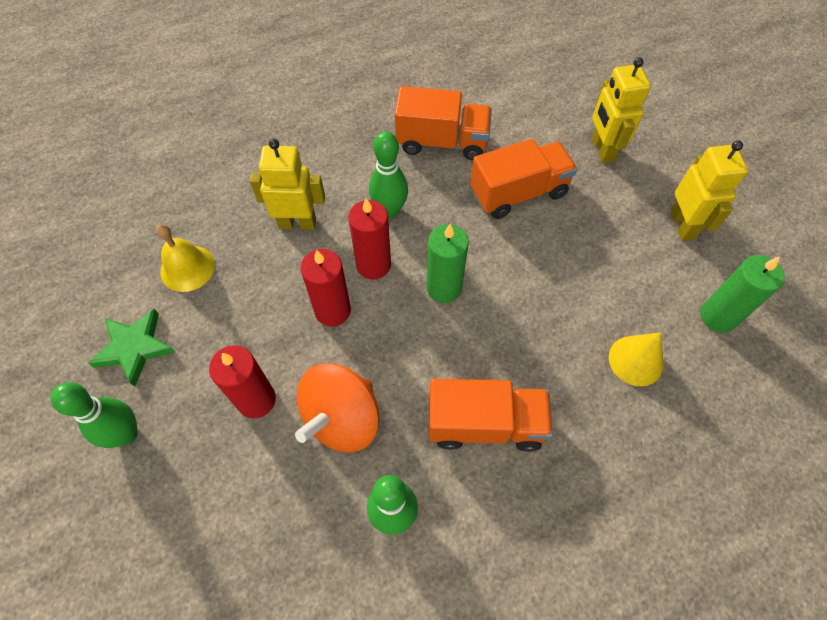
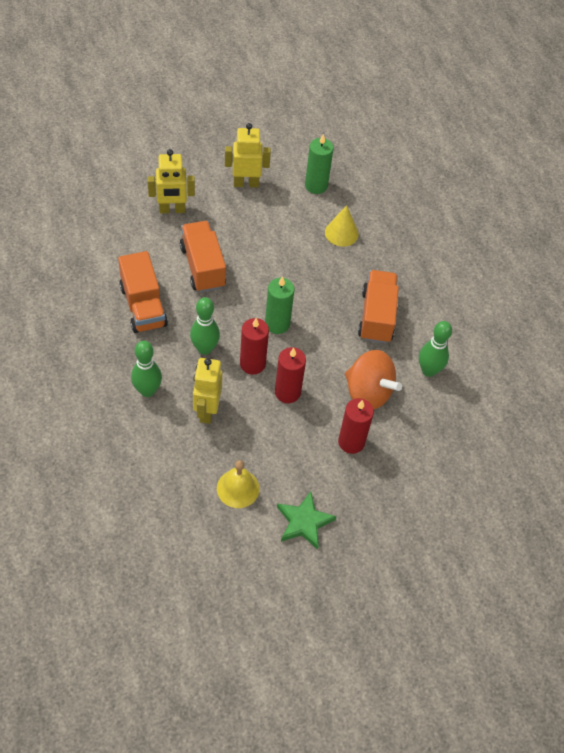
camera: 90 degrees left, 5 degrees down
green bowling pin [50,382,138,448] -> green bowling pin moved to [131,341,162,397]
orange truck [395,86,492,160] -> orange truck turned 150 degrees clockwise [118,251,168,333]

